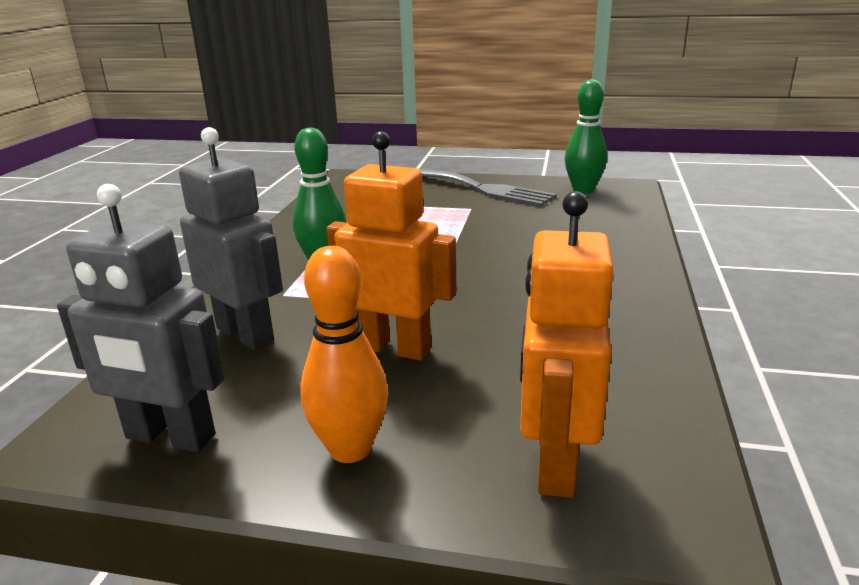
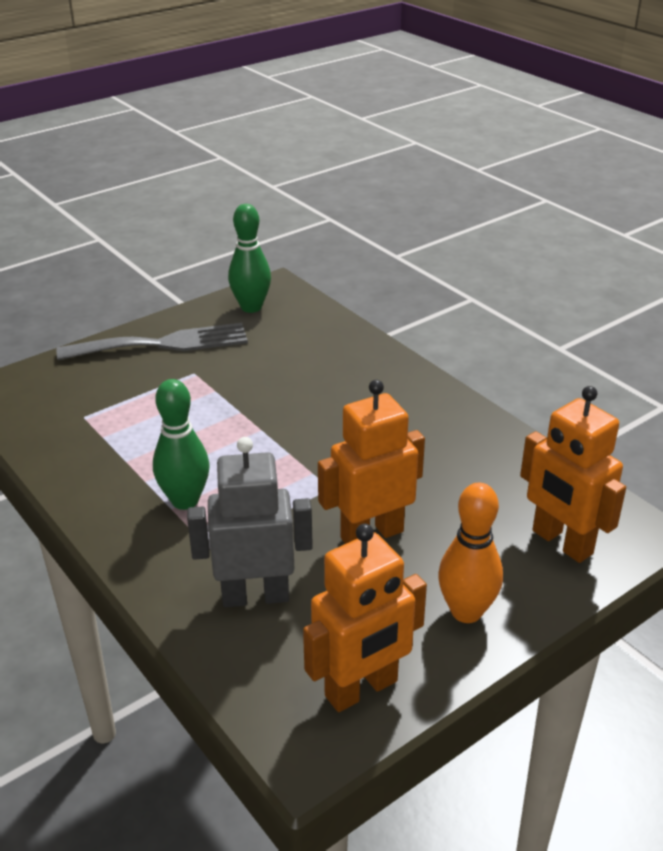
camera: 50 degrees left, 10 degrees up
grey robot [57,184,225,452] -> orange robot [303,524,427,712]

